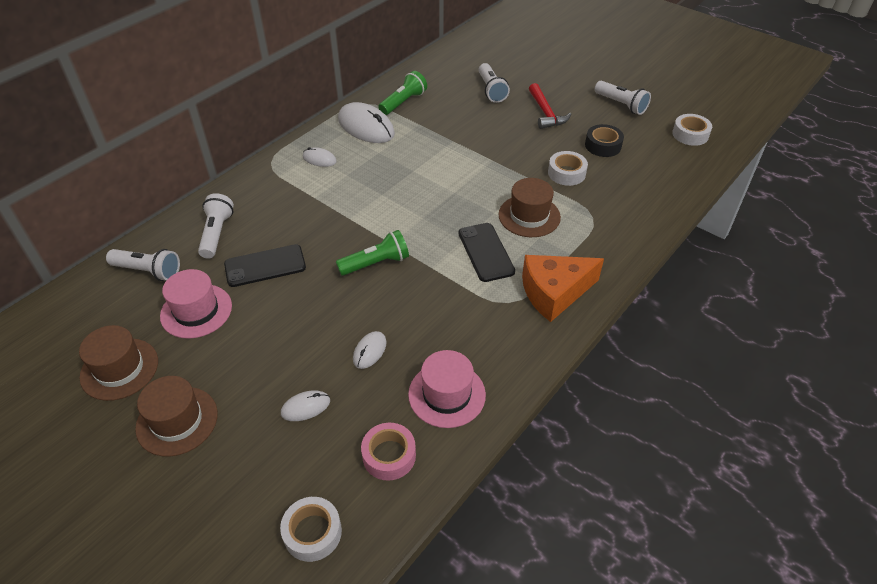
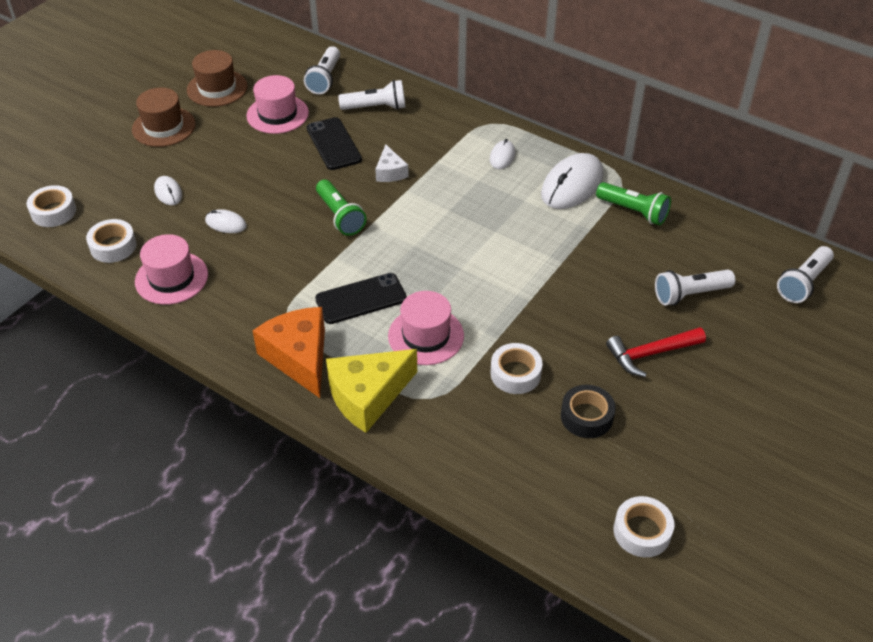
camera: 85 degrees right, 0 degrees up
pink tape [361,423,416,481] -> white tape [86,219,137,263]
brown hat [498,178,561,237] -> pink hat [388,291,464,365]
white flashlight [595,81,651,115] -> white flashlight moved to [777,246,834,303]
none -> yellow cheese [326,349,417,433]
none -> white cheese [375,144,409,182]

